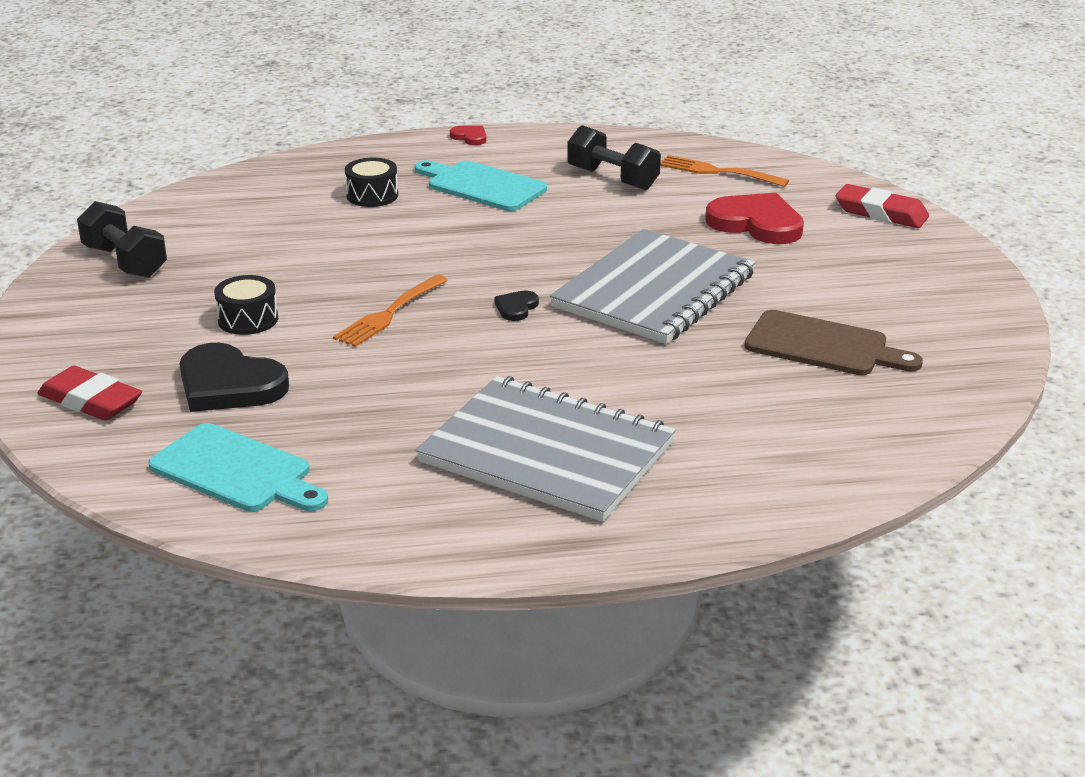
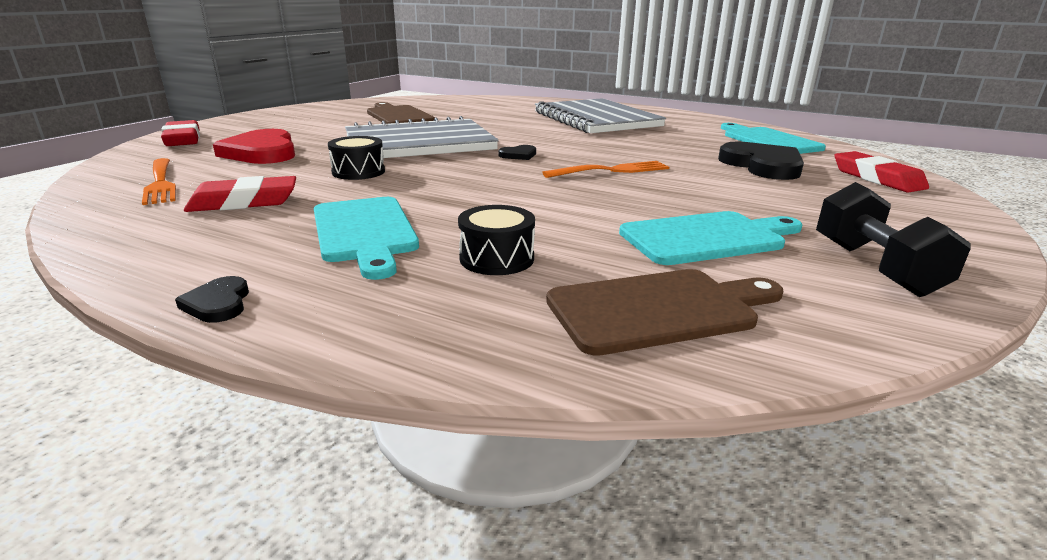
camera: 145 degrees left, 5 degrees down
black drum [214,275,278,335] -> black drum moved to [328,136,385,180]
red heart [450,125,487,145] -> black heart [175,276,249,323]
black dumbbell [567,125,661,190] -> red eraser [184,176,296,212]
none -> brown cutting board [546,269,783,356]
none -> turquoise cutting board [619,211,802,265]

